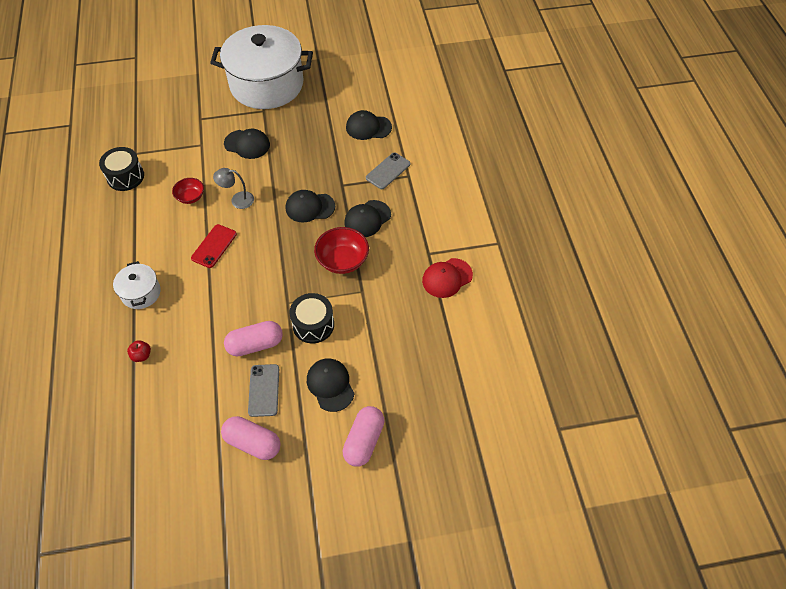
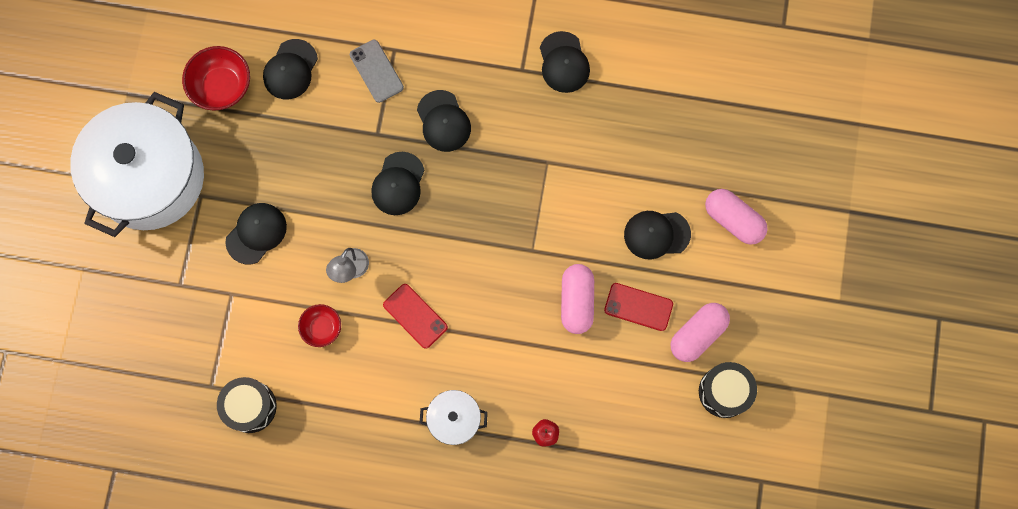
camera: 70 degrees left, 20 degrees up
grey phone [248,364,279,417] -> red phone [604,283,673,331]
black drum [289,293,334,343] -> black drum moved to [699,362,757,418]
red bowl [314,227,369,274] -> red bowl moved to [182,46,250,111]
red cap [422,258,473,298] -> black cap [540,31,590,93]

